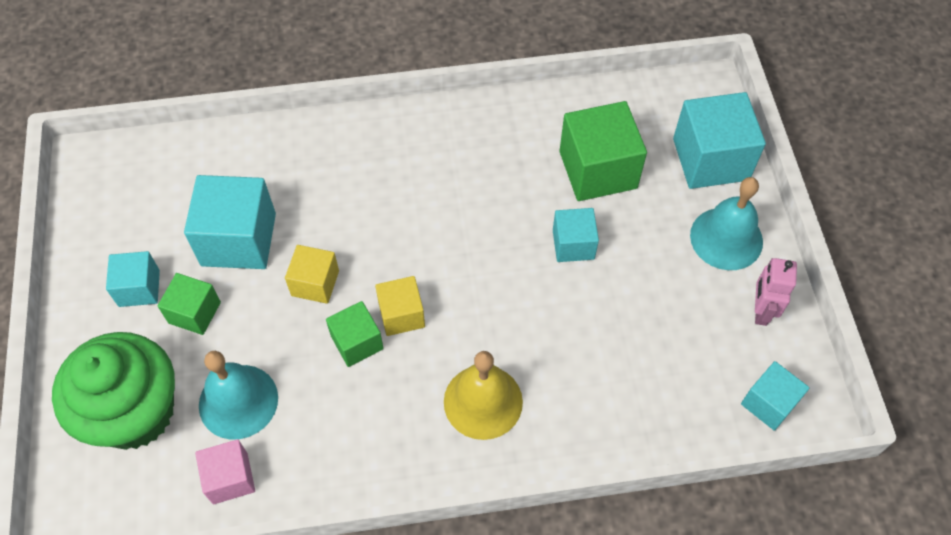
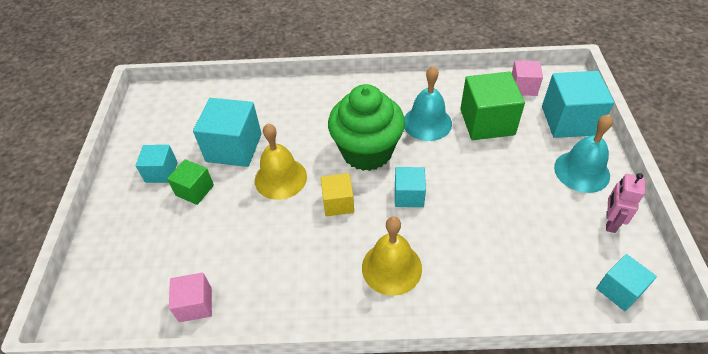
camera: 10 degrees right, 10 degrees down
green cupcake [52,332,175,450] -> green cupcake moved to [328,84,405,171]
turquoise bell [199,351,278,439] -> turquoise bell moved to [404,66,452,141]
yellow cube [285,245,339,304] -> yellow bell [255,124,307,200]
green cube [326,301,384,367] -> none
turquoise cube [553,208,599,262] -> turquoise cube moved to [395,167,426,207]
none -> pink cube [512,60,543,96]

